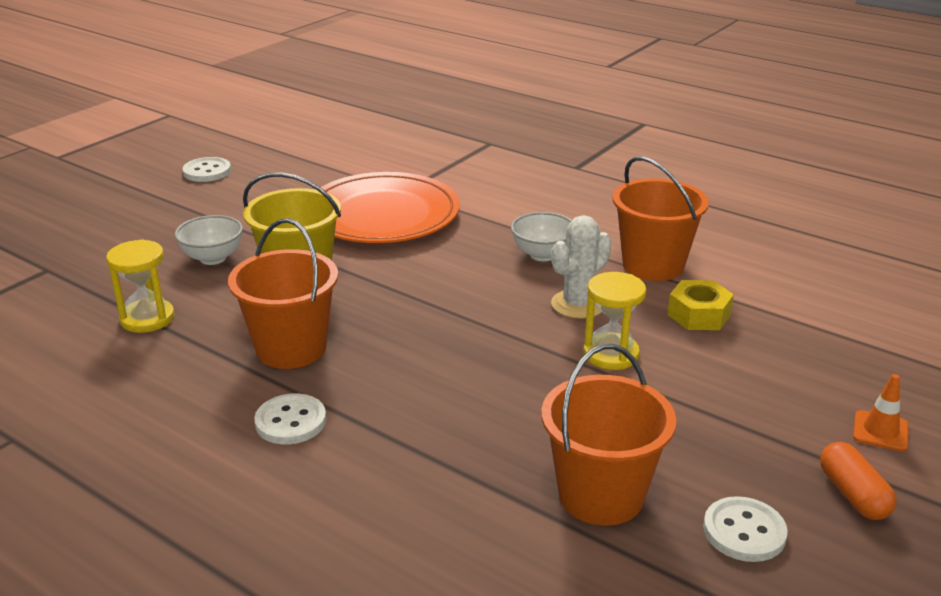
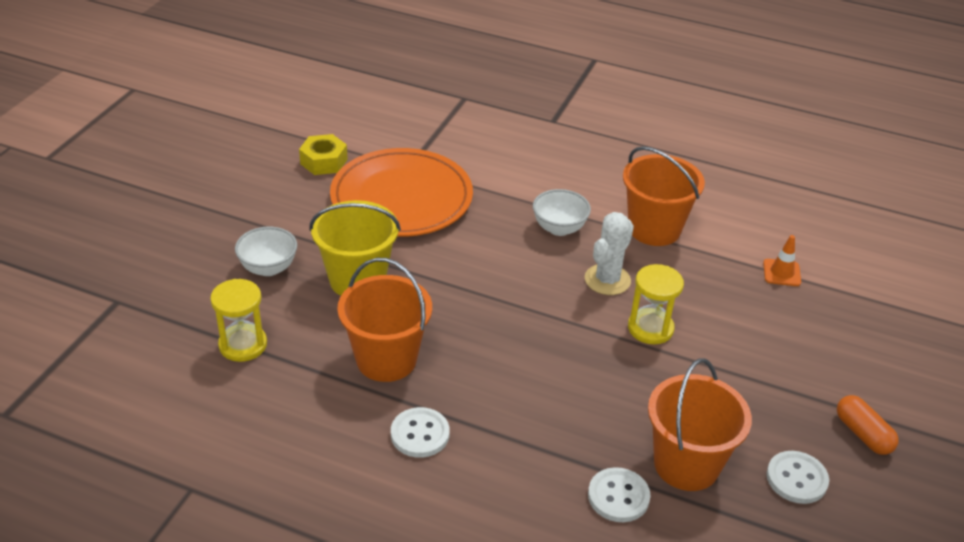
camera: 15 degrees left, 10 degrees up
white button [183,157,231,182] -> white button moved to [588,467,651,522]
yellow nut [668,280,734,330] -> yellow nut moved to [299,134,348,175]
orange traffic cone [853,374,909,451] -> orange traffic cone moved to [763,235,801,286]

